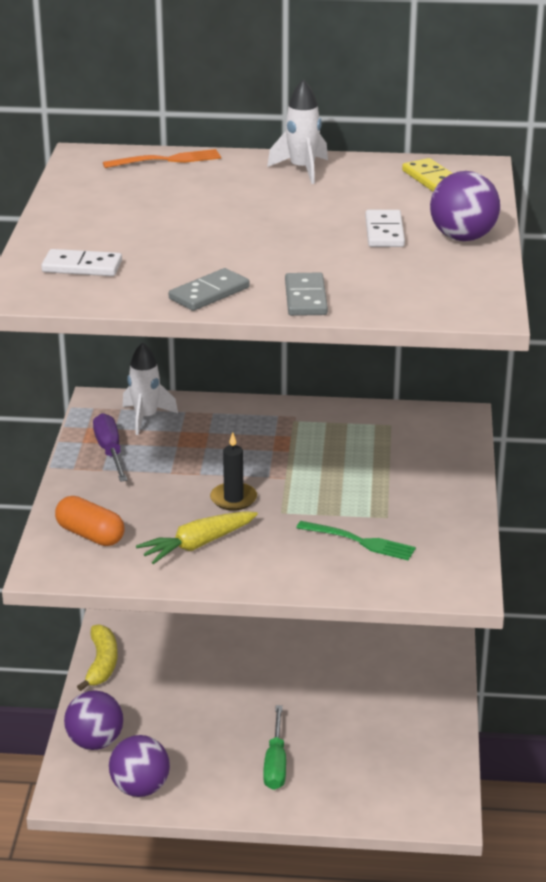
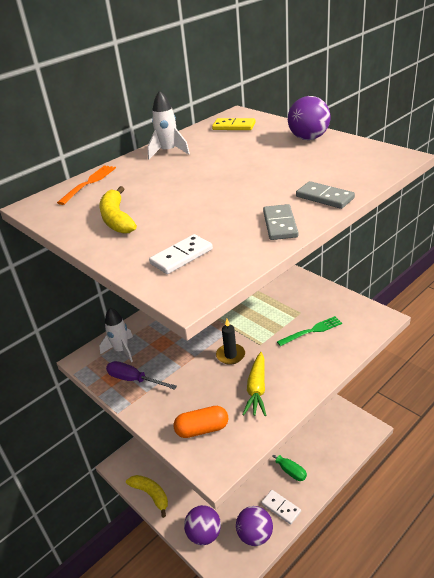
camera: 45 degrees left, 5 degrees up
white domino [365,210,405,247] -> white domino moved to [261,490,301,525]
none -> yellow banana [99,186,137,234]

